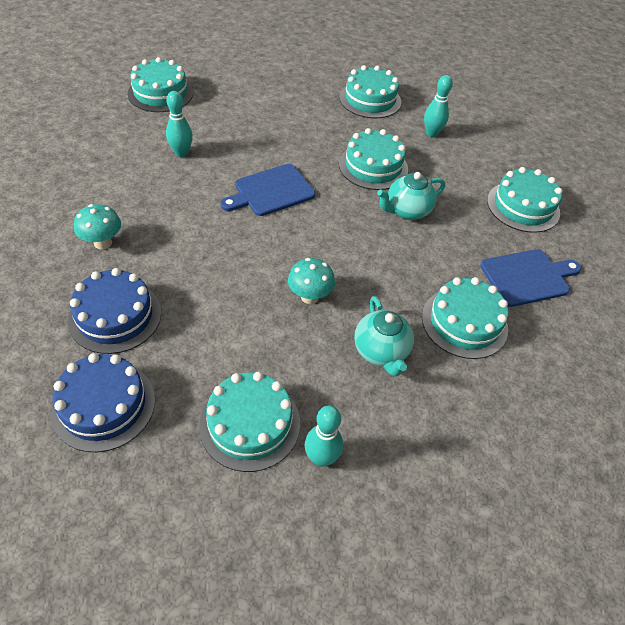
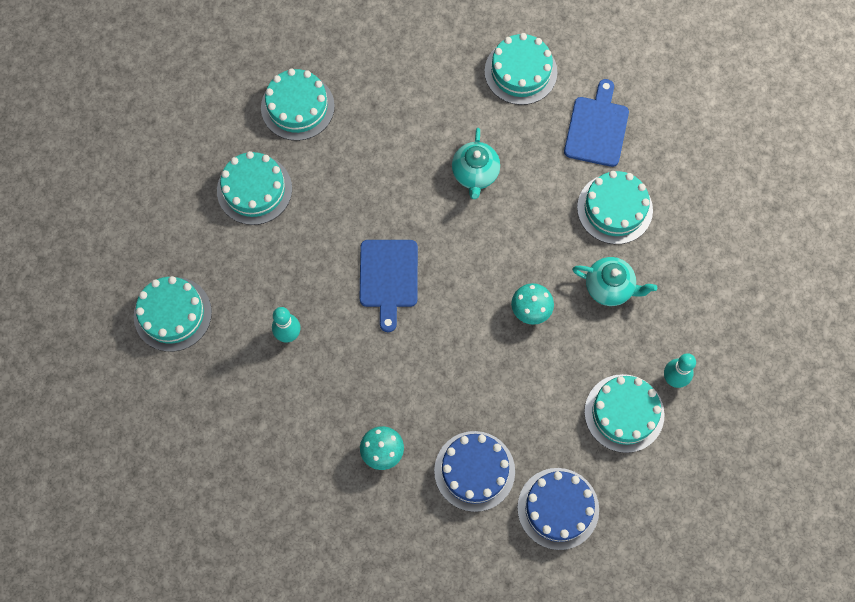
camera: 55 degrees left, 20 degrees up
turquoise cake [339,128,408,190] -> turquoise cake moved to [217,151,292,225]
turquoise bowling pin [424,75,453,137] -> none

